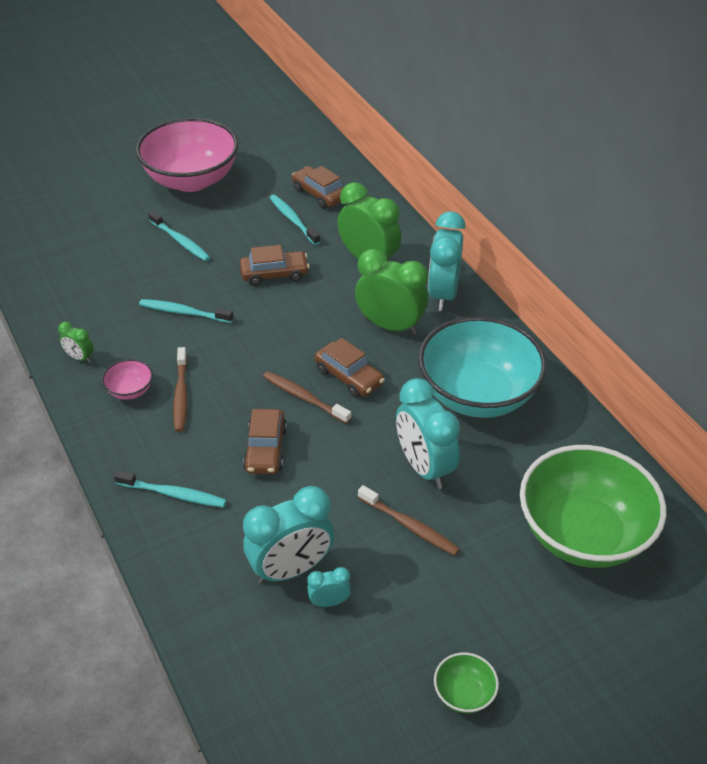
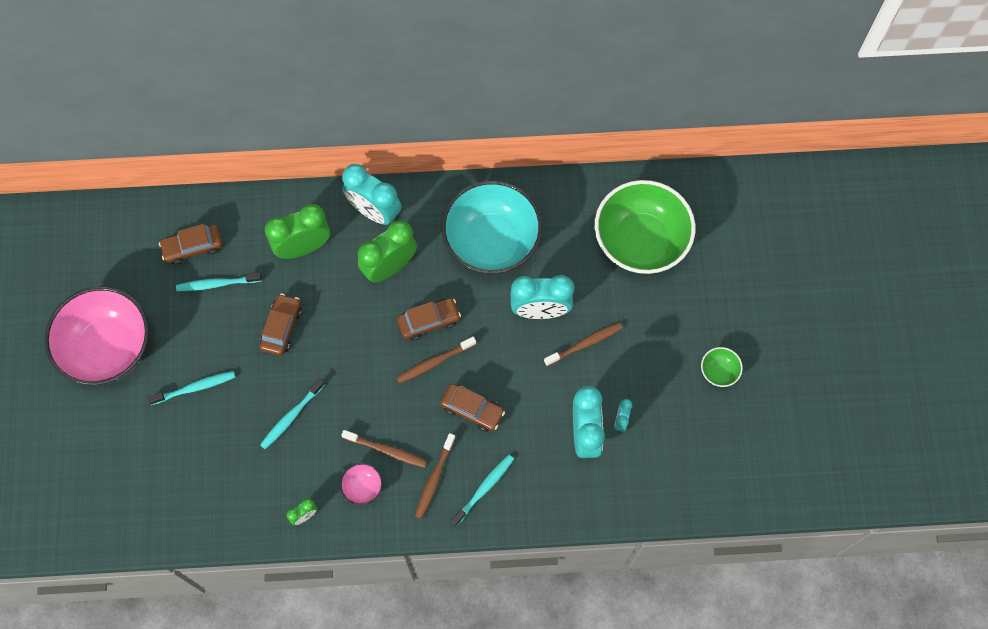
camera: 65 degrees left, 25 degrees up
none -> brown toothbrush [415,433,455,519]

